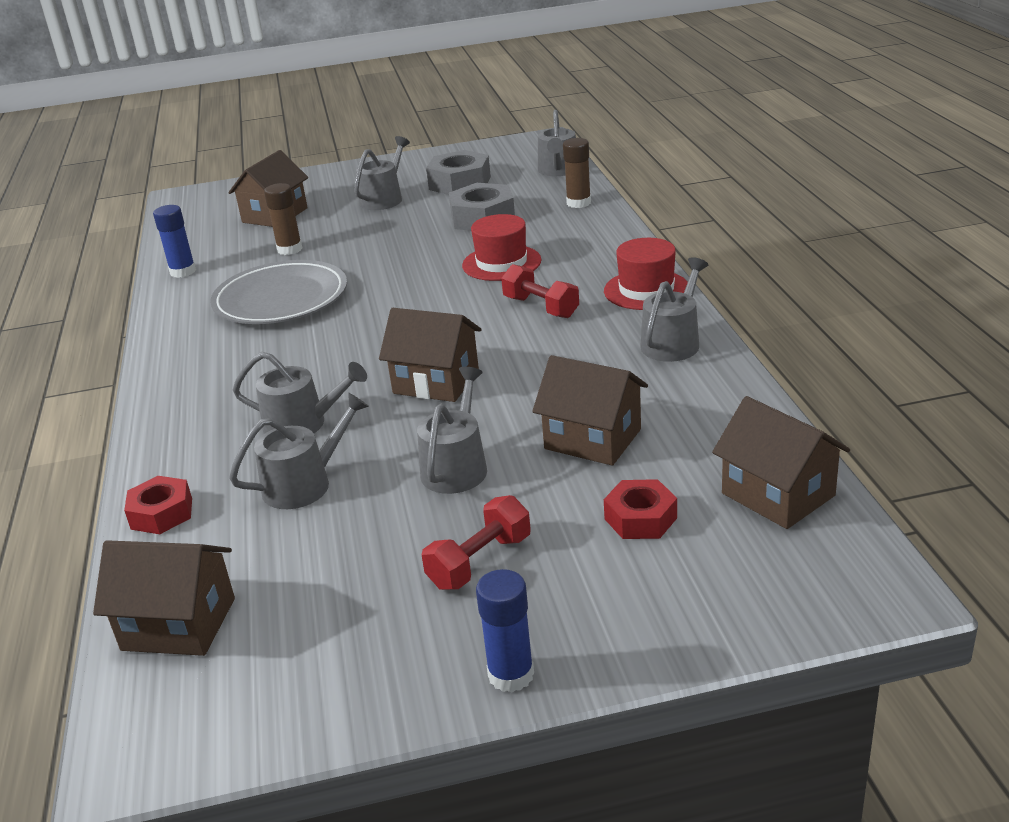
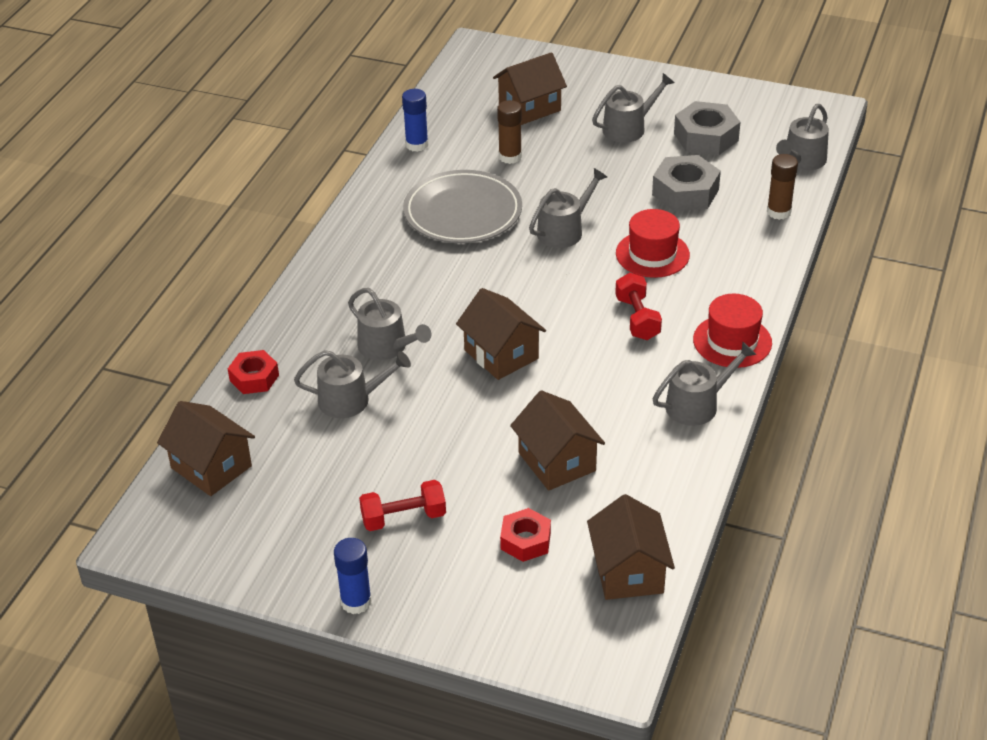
camera: 30 degrees right, 10 degrees up
grey watering can [417,367,487,494] -> grey watering can moved to [529,168,607,248]

